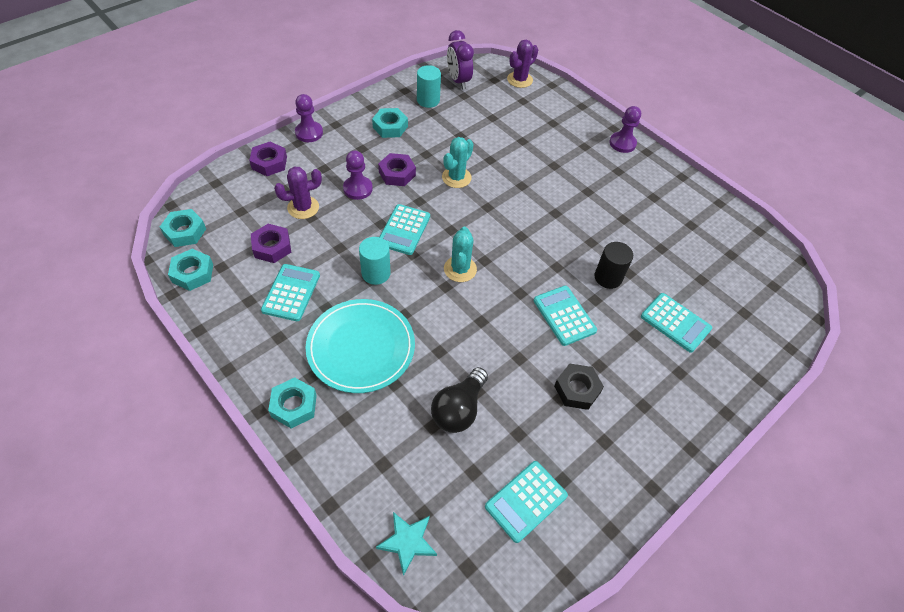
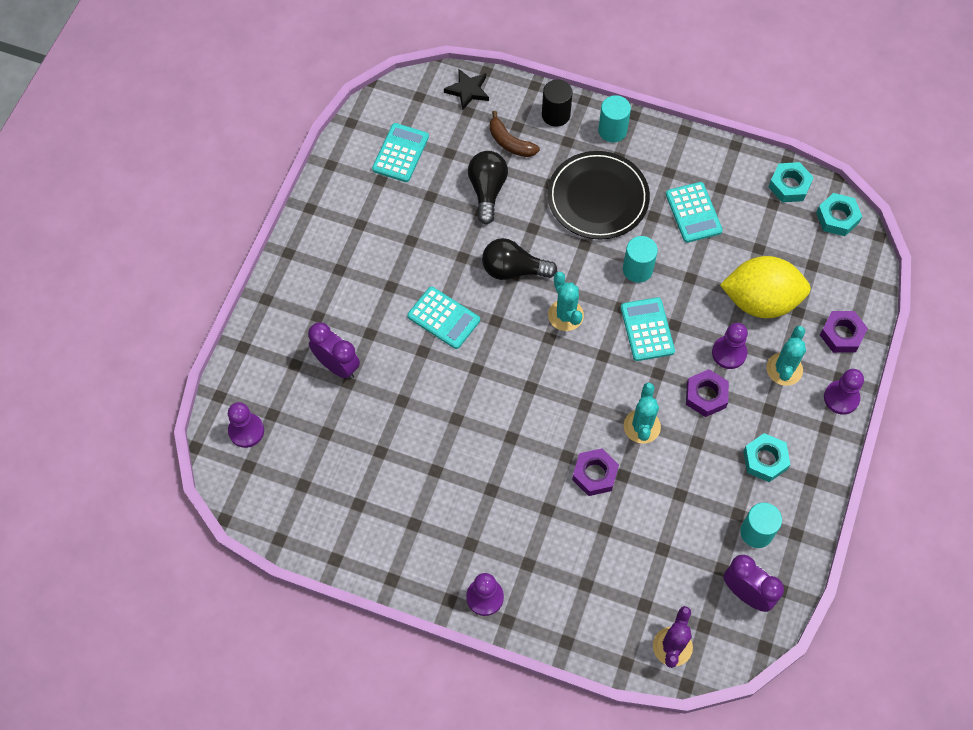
camera: 155 degrees right, 10 degrees up
purple nut [251,224,291,263] -> purple nut moved to [572,448,619,496]
turquoise nut [268,377,317,428] -> turquoise cylinder [598,95,631,143]
purple cactus [274,167,322,219] -> yellow lemon [720,256,811,318]
turquoise plate [305,299,415,393] -> black plate [548,151,650,239]
turquoise star [376,512,437,576] -> black star [444,68,489,110]
black nut [554,364,604,410] -> none
black cylinder [594,242,633,289] -> black cylinder moved to [542,80,573,127]
turquoise calculator [641,293,712,352] -> purple clock [308,322,360,379]
none -> purple pawn [228,402,264,448]
none -> black light bulb [482,238,557,280]
none -> brown banana [490,111,540,157]
none -> turquoise cactus [766,326,806,386]

